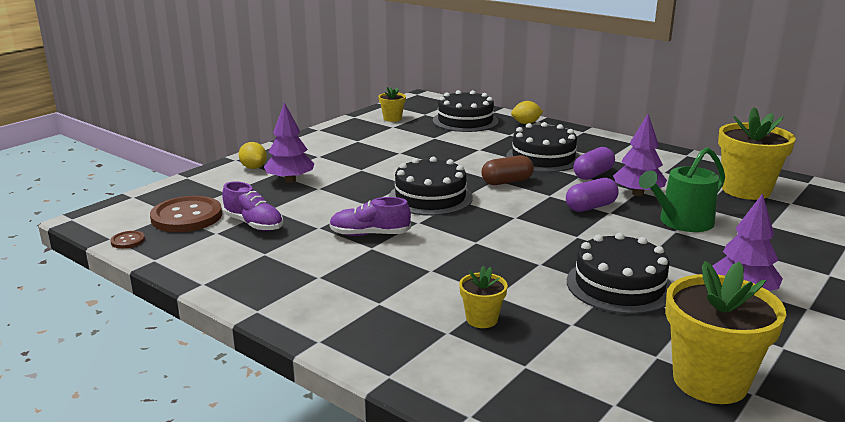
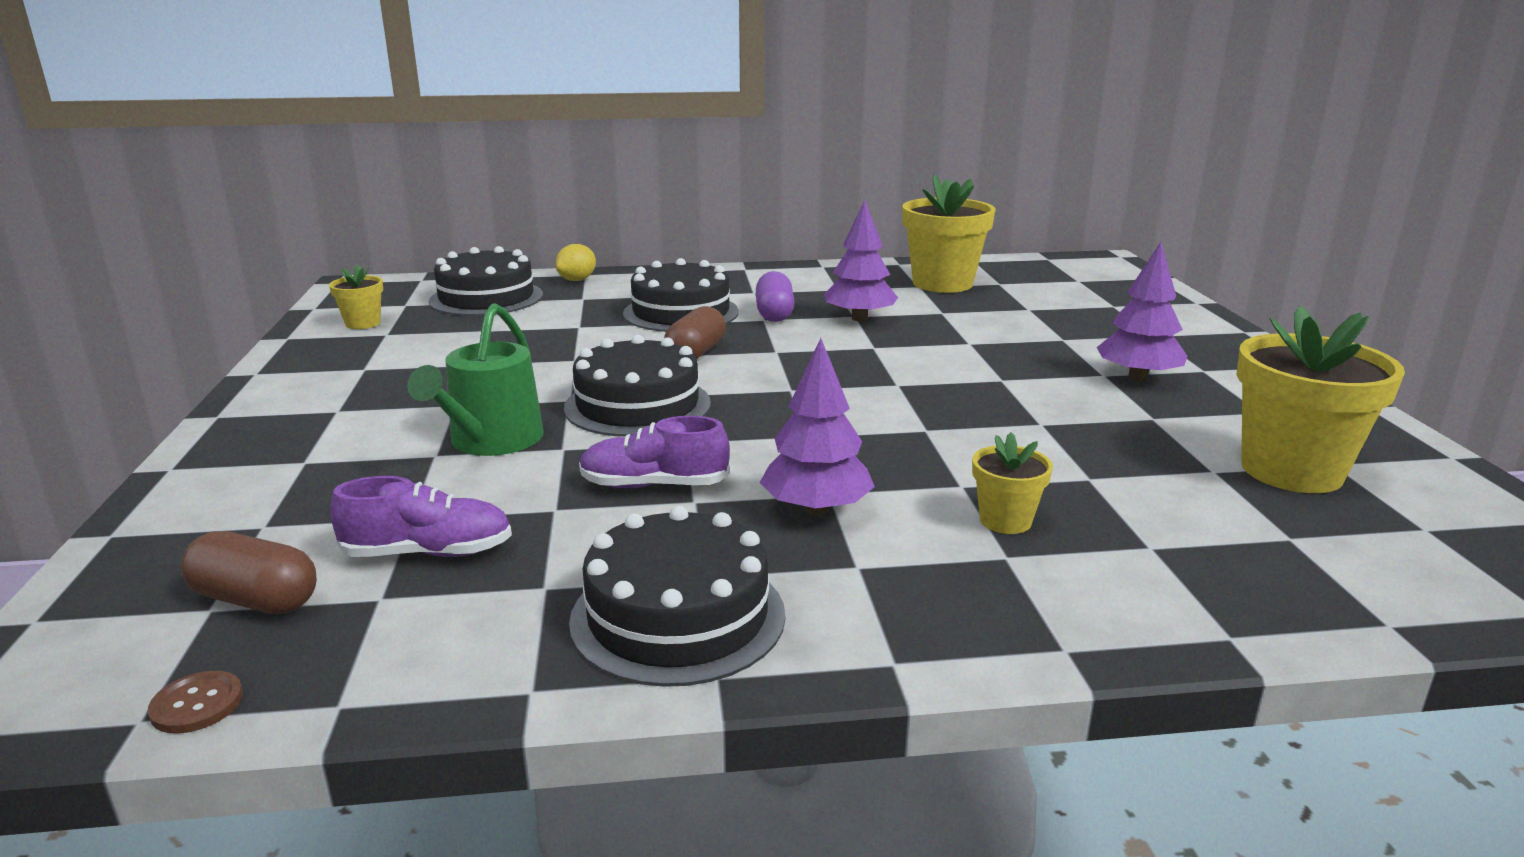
camera: 45 degrees left, 0 degrees up
brown button [150,196,222,232] -> brown capsule [181,531,317,614]
yellow lemon [239,142,267,169] -> none
purple tree [264,102,315,183] -> purple tree moved to [760,338,875,516]
purple shoe [329,197,411,236] -> purple shoe turned 45 degrees clockwise [579,416,730,488]
purple capsule [566,178,619,212] -> none
black cake [567,233,672,314] -> black cake moved to [569,506,785,687]
green watering can [639,147,725,232] -> green watering can moved to [407,303,544,456]

